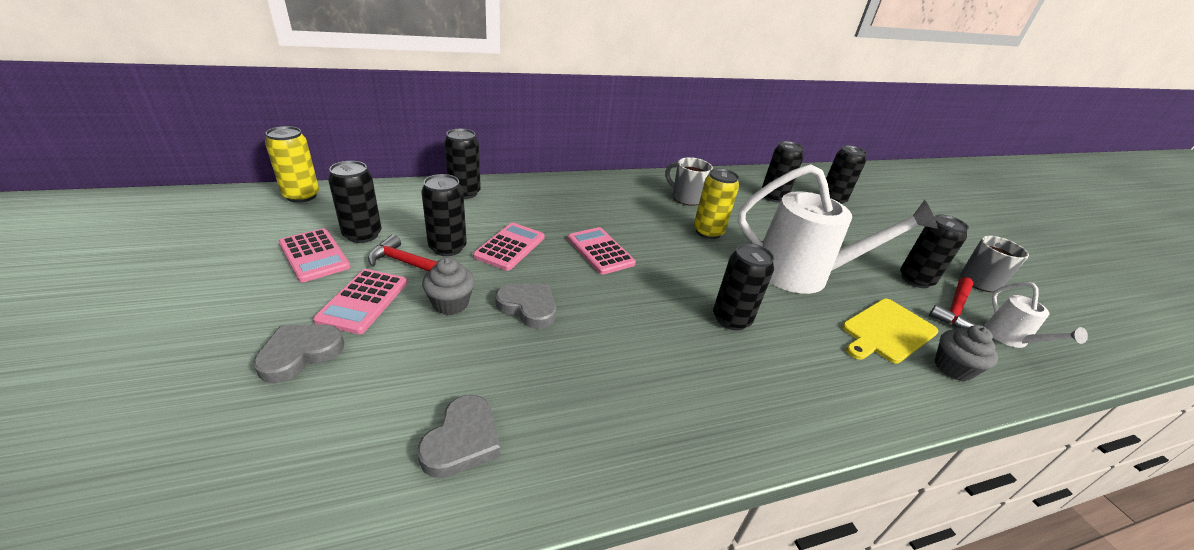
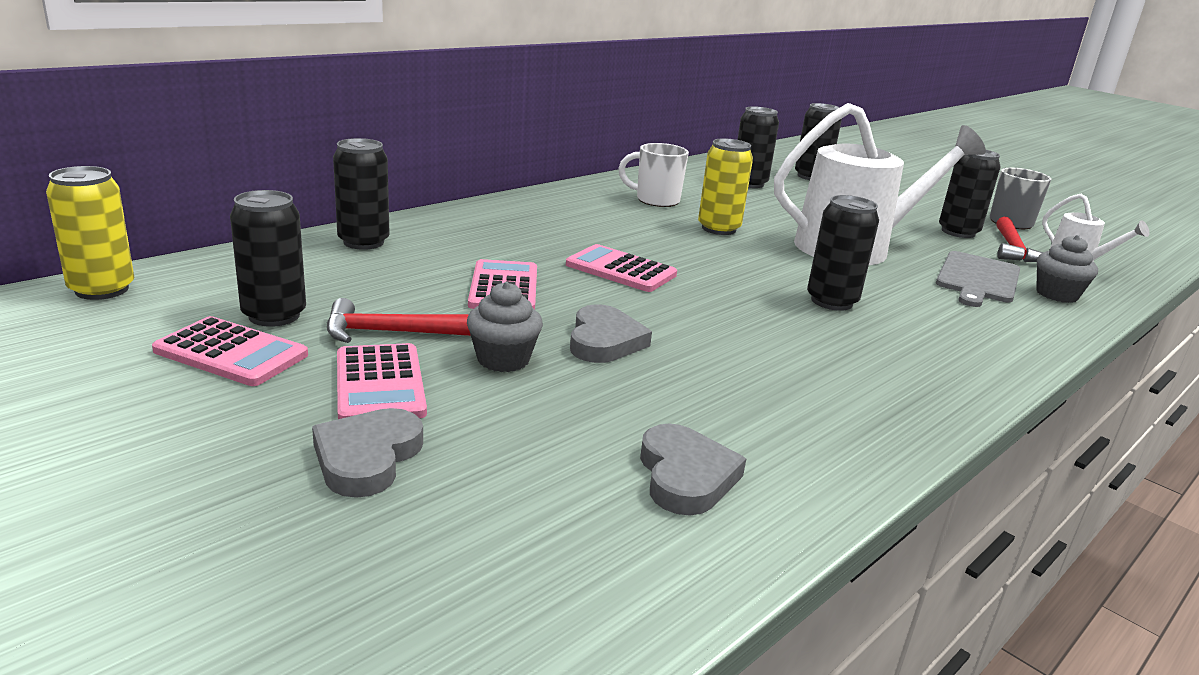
camera: 25 degrees left, 10 degrees down
black can [421,174,467,256] -> none
grey heart [495,283,556,329] -> grey heart turned 90 degrees clockwise [570,304,652,363]
grey mug [665,157,713,206] -> white mug [618,143,689,207]
yellow cutting board [842,299,938,364] -> grey cutting board [936,251,1020,307]

